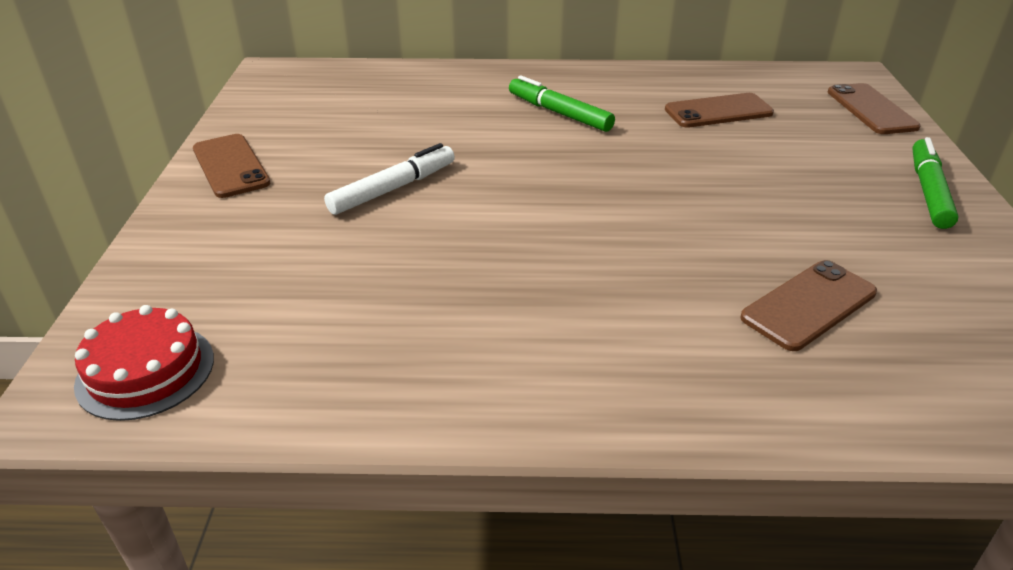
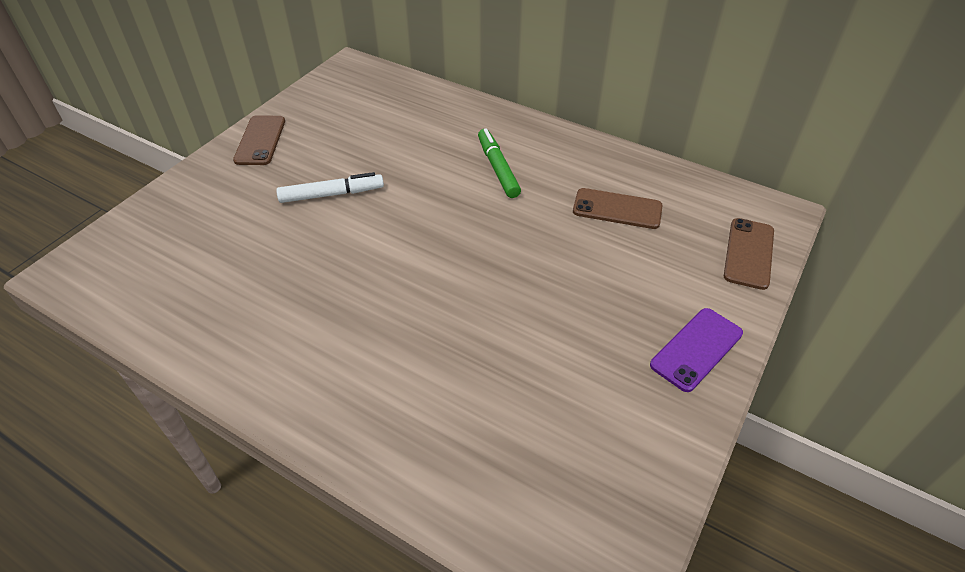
camera: 30 degrees right, 10 degrees up
red cake [74,305,214,421] -> none
brown phone [740,260,877,351] -> none
green marker [912,137,959,229] -> purple phone [650,308,743,392]

